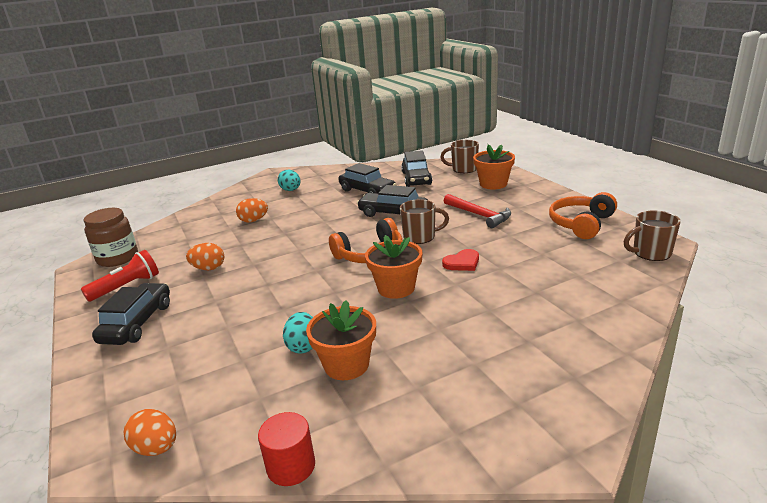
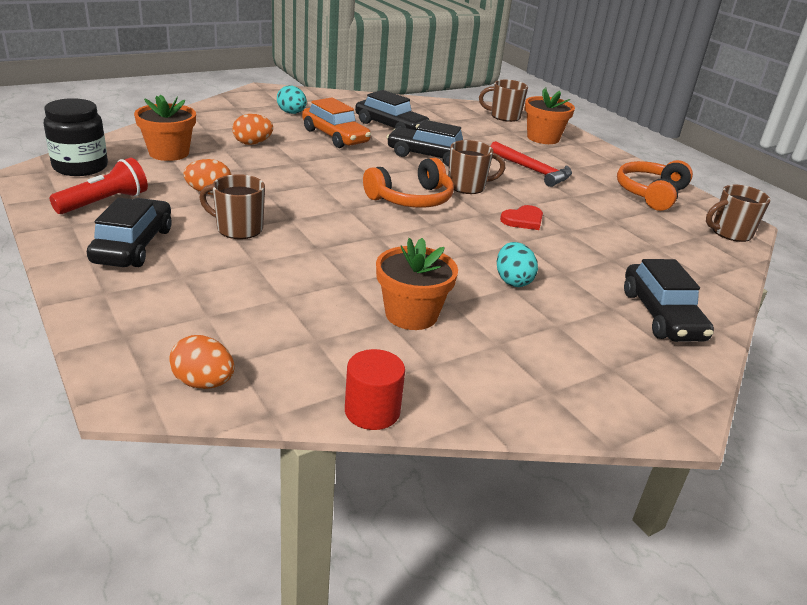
camera: 10 degrees left, 5 degrees up
brown jar [83,208,138,267] -> black jar [44,98,108,176]
turquoise egg [283,312,313,353] -> turquoise egg moved to [497,242,538,287]
orange flower pot [365,235,422,299] -> orange flower pot moved to [134,95,196,161]
black car [401,150,432,187] -> black car moved to [624,259,714,342]
none -> brown mug [199,174,265,239]
none -> orange car [302,98,371,148]

